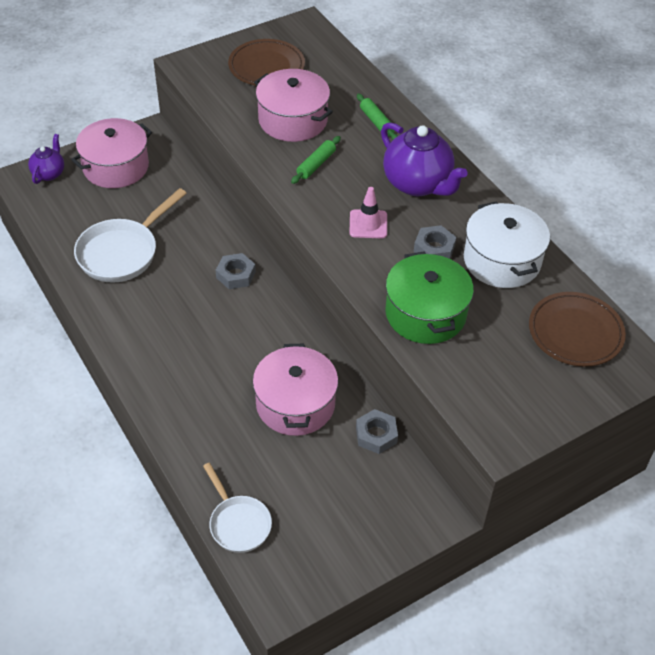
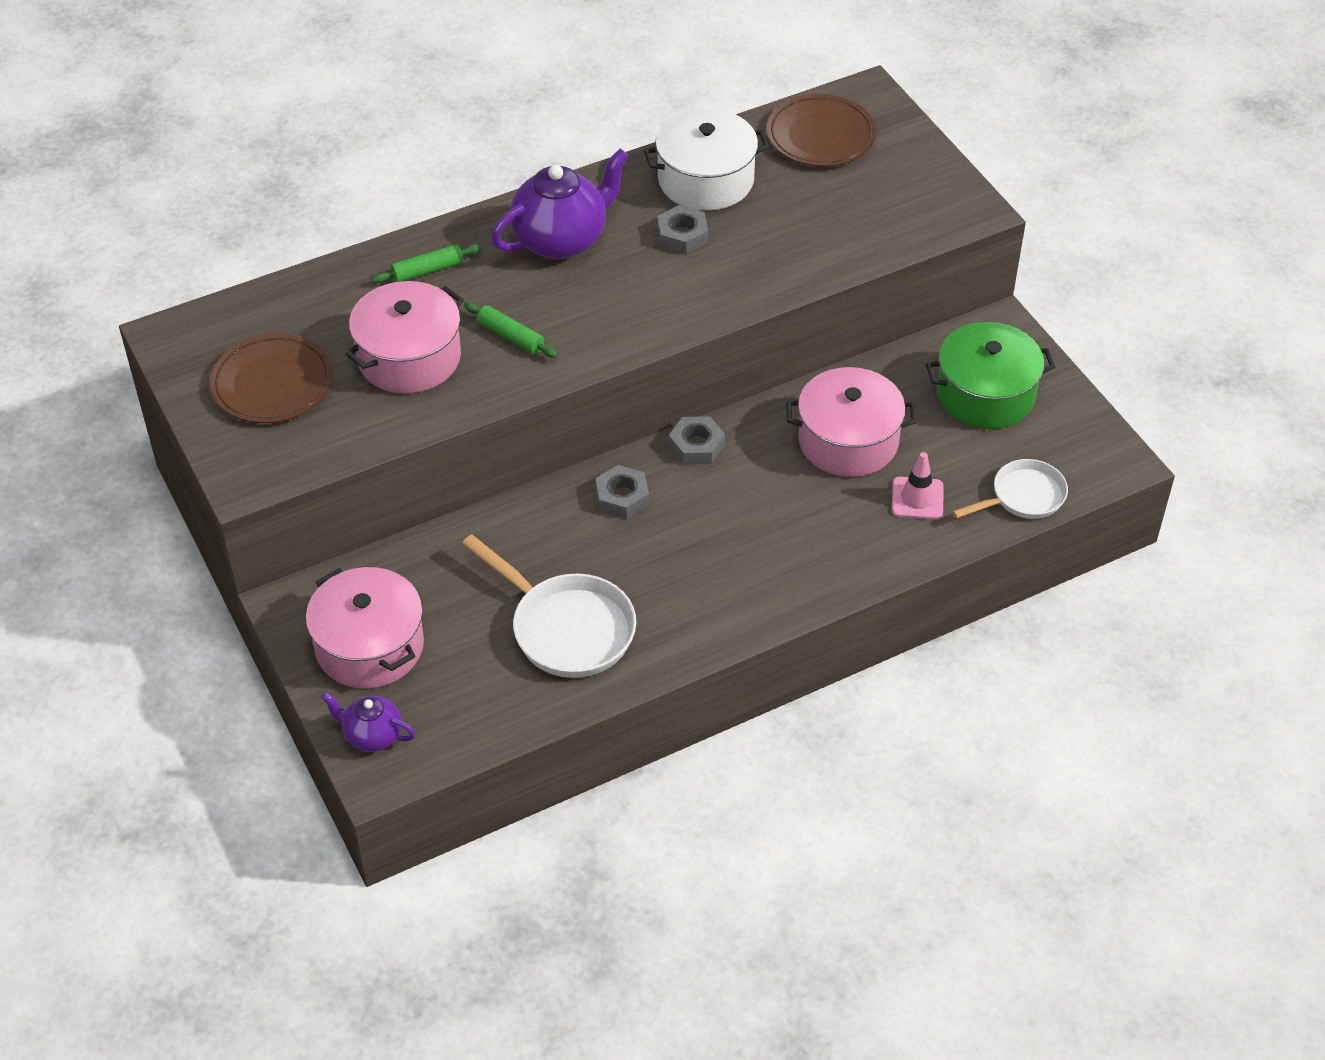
camera: 85 degrees left, 0 degrees up
pink traffic cone [349,187,387,238] -> pink traffic cone moved to [892,452,944,520]
grey nut [356,409,398,454] -> grey nut moved to [669,416,725,464]
green pot [385,252,474,344] -> green pot moved to [926,322,1055,429]

